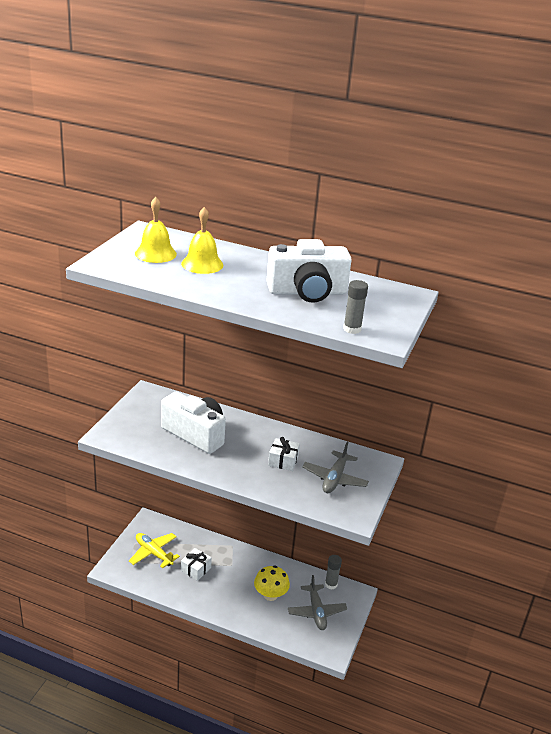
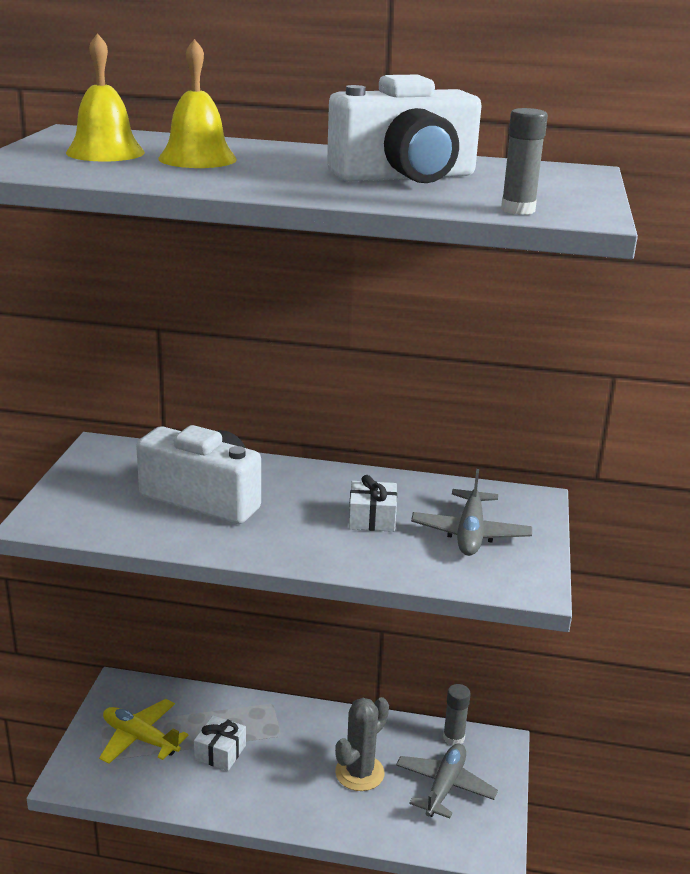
camera: 10 degrees left, 5 degrees down
yellow mushroom [254,565,290,601] -> grey cactus [335,697,389,791]
grey plane [288,575,347,630] -> grey plane turned 135 degrees counterclockwise [396,743,498,819]

